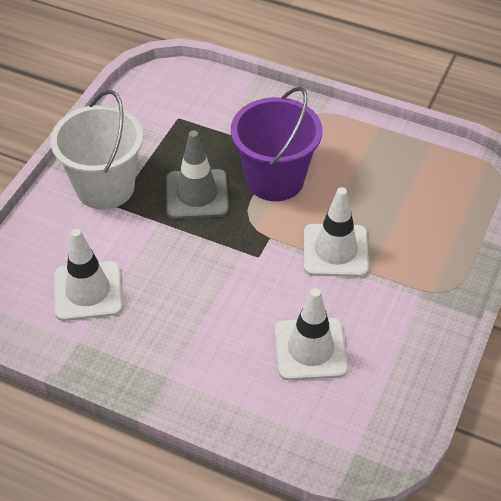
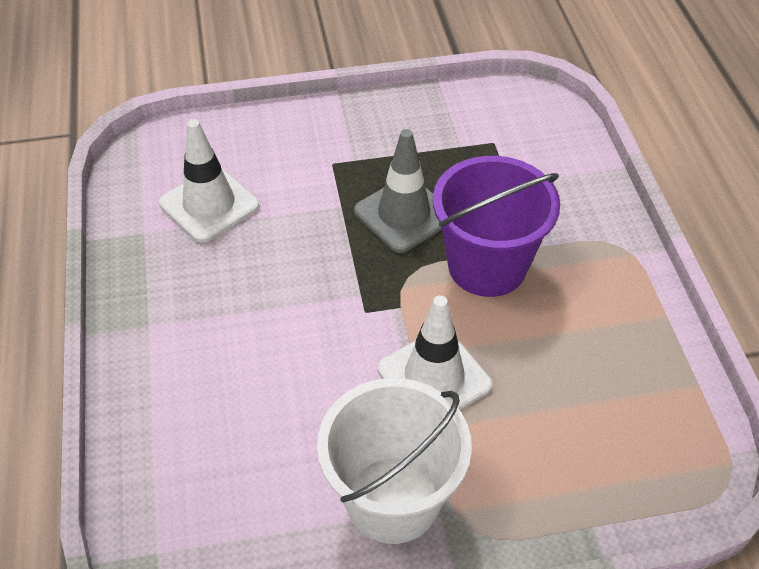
camera: 55 degrees right, 0 degrees up
white bucket [50,90,144,210] -> white bucket moved to [317,378,472,544]
white traffic cone [275,288,348,380] -> none

